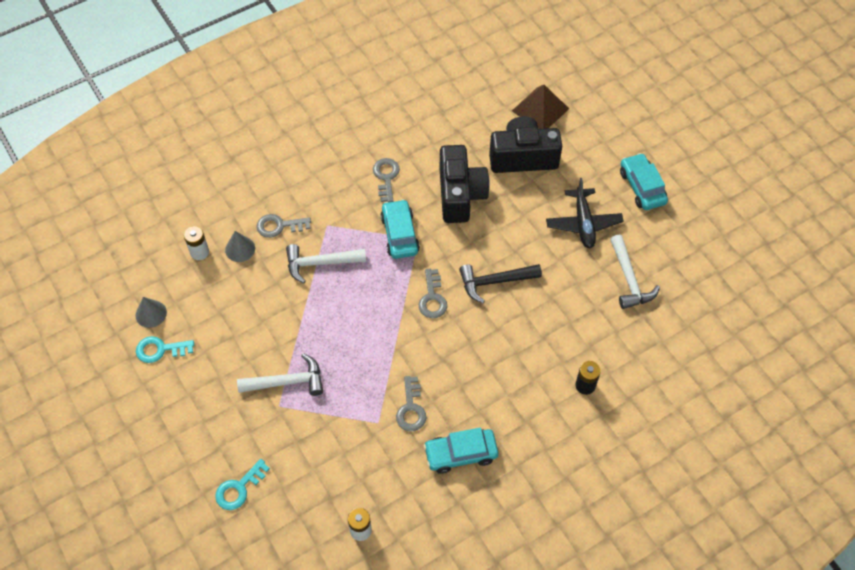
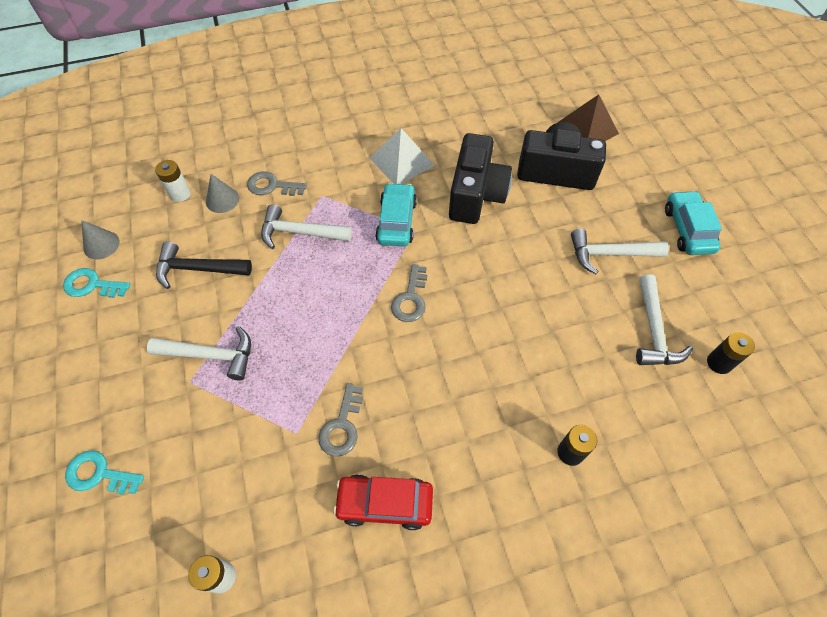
camera: 15 degrees right, 0 degrees up
turquoise key [215,459,270,510] -> turquoise key turned 45 degrees clockwise [65,450,144,495]
grey key [373,158,400,202] -> white pyramid [370,128,434,184]
turquoise car [424,428,498,474] -> red car [333,474,433,530]
black hammer [459,264,542,303] -> black hammer moved to [156,242,252,289]
black plane [546,178,624,248] -> white hammer [571,229,669,274]
none -> black battery [707,332,755,374]

